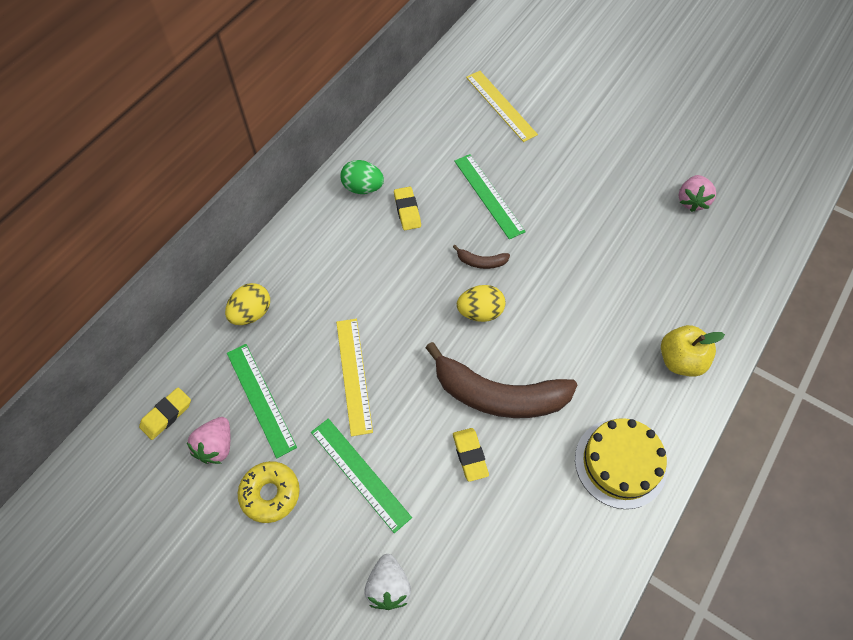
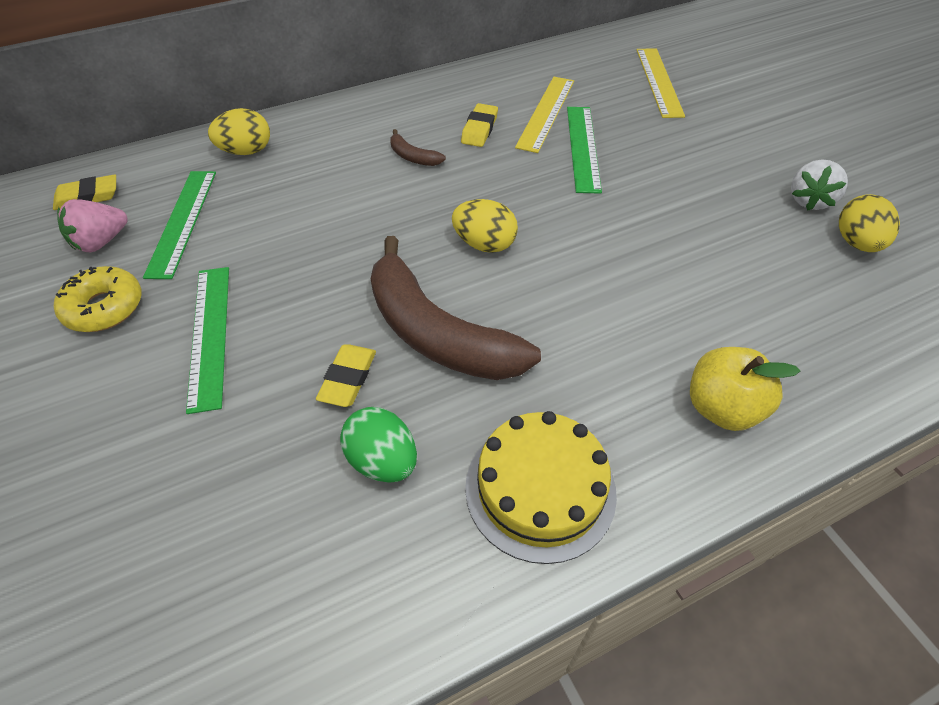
camera: 30 degrees right, 10 degrees down
yellow ruler [336,319,373,436] -> yellow ruler moved to [515,77,574,153]
green egg [340,160,384,194] -> green egg moved to [340,407,417,483]
white strawberry [364,554,411,610] -> white strawberry moved to [791,160,848,210]
brown banana [453,245,510,269] -> brown banana moved to [390,129,446,166]
pink strawberry [679,175,716,212] -> yellow egg [839,194,900,252]

